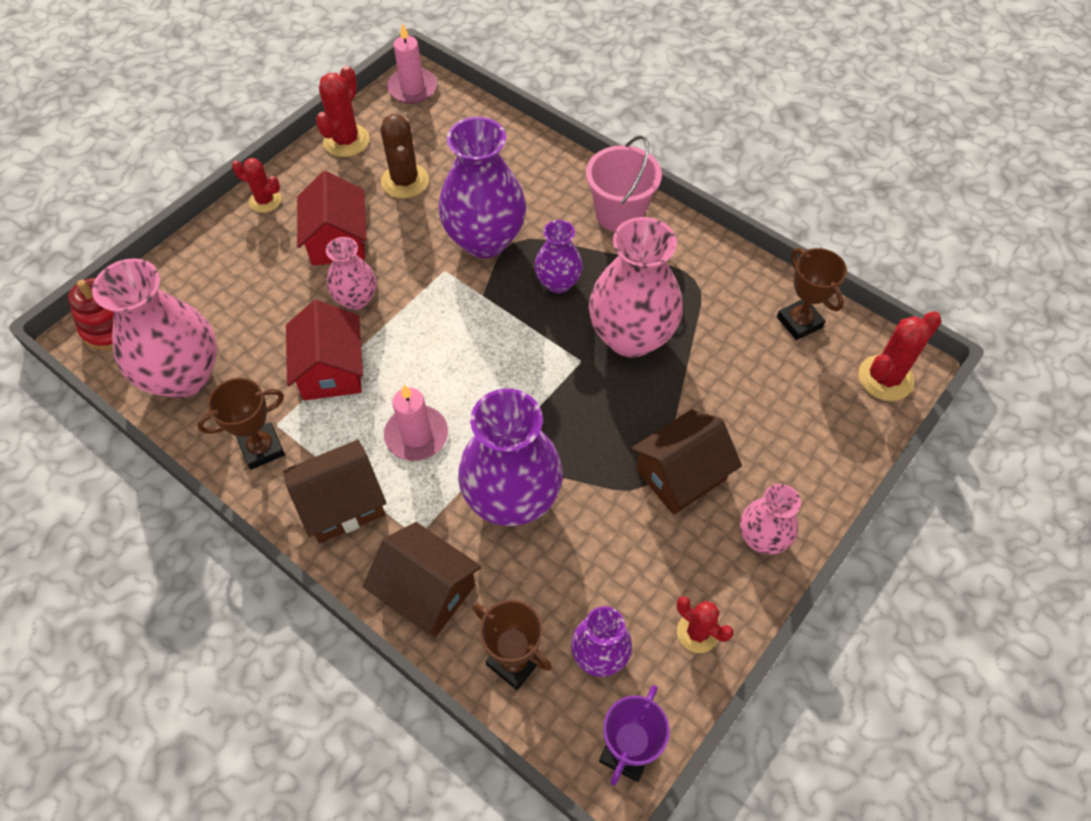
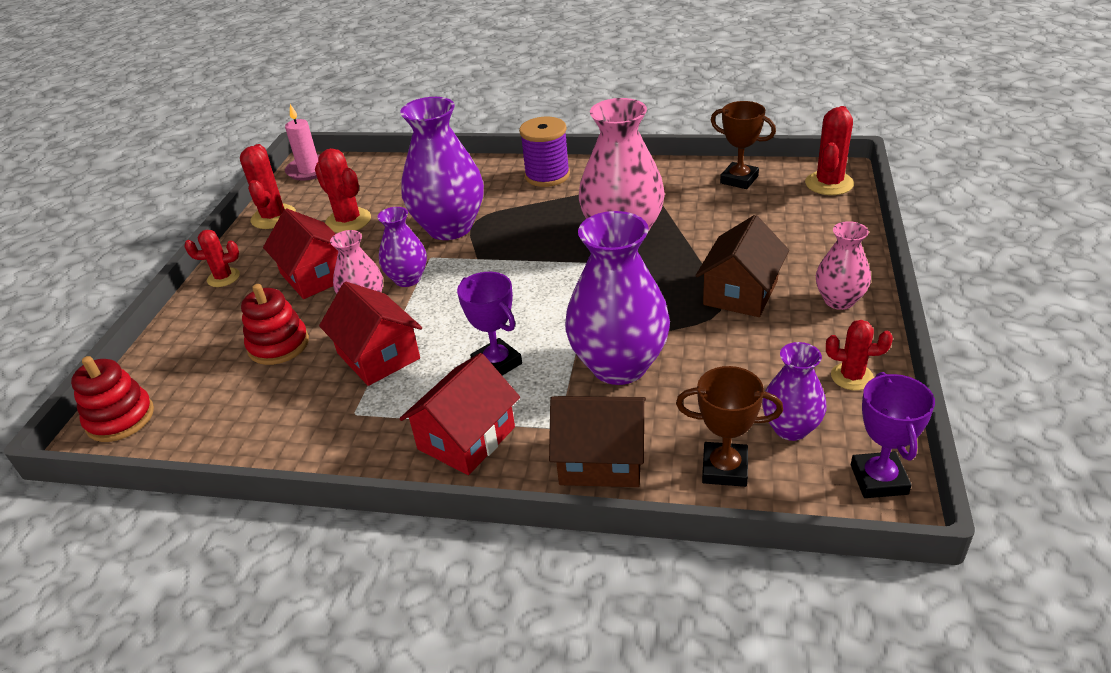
camera: 25 degrees left, 20 degrees down
pink vase [92,258,217,398] -> none
brown trophy [197,378,285,470] -> none
brown house [283,440,387,543] -> red house [399,353,520,475]
brown cactus [381,114,429,199] -> red cactus [315,148,371,233]
pink candle [384,385,448,461] -> purple trophy [457,272,522,375]
purple vase [534,220,583,293] -> purple vase moved to [377,207,427,287]
pink bucket [586,135,662,232] -> purple spool [519,117,570,187]
none -> red stacking toy [241,284,309,365]

